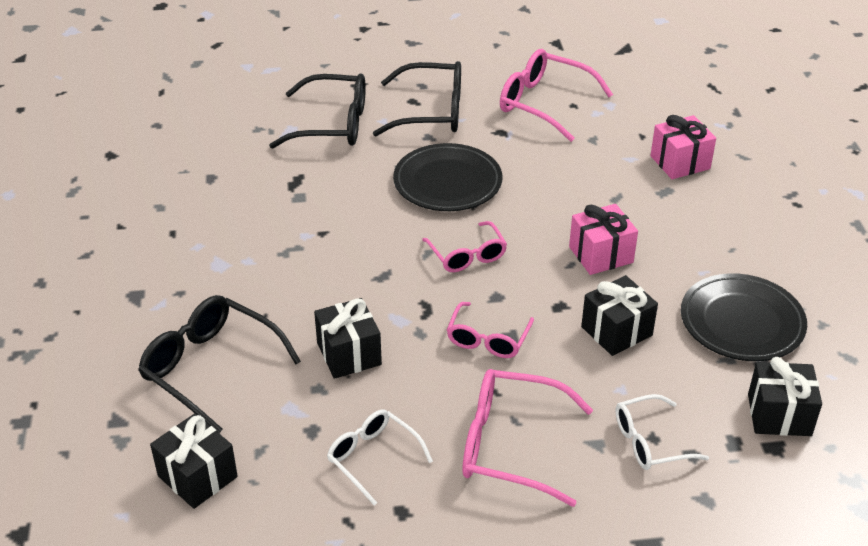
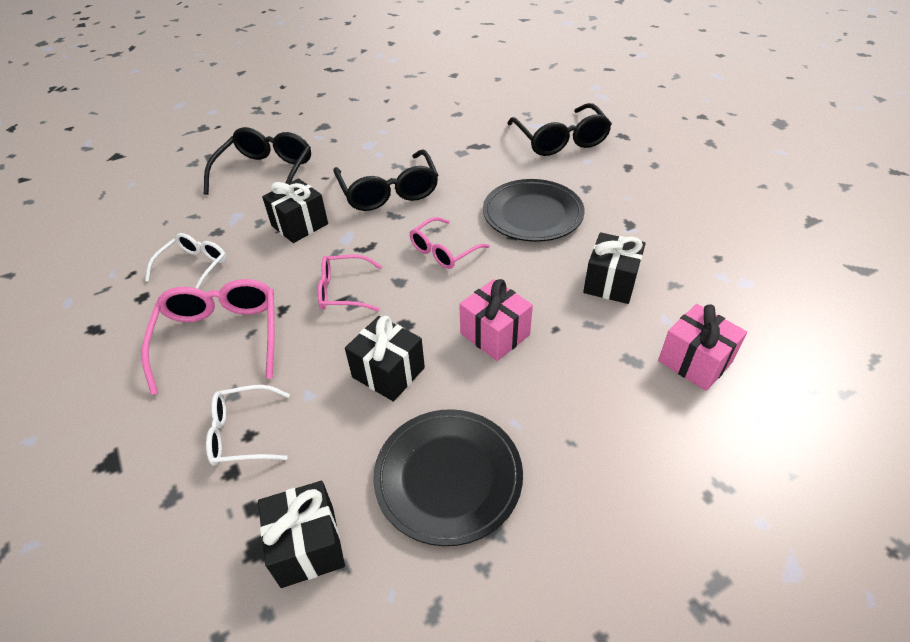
camera: 70 degrees right, 5 degrees up
black gift [150,413,238,509] -> black gift moved to [583,232,646,304]
black glasses [373,61,461,136] -> black glasses moved to [333,150,438,211]
pink glasses [500,49,613,142] -> none
white glasses [615,394,709,470] -> white glasses turned 60 degrees counterclockwise [206,385,290,466]

